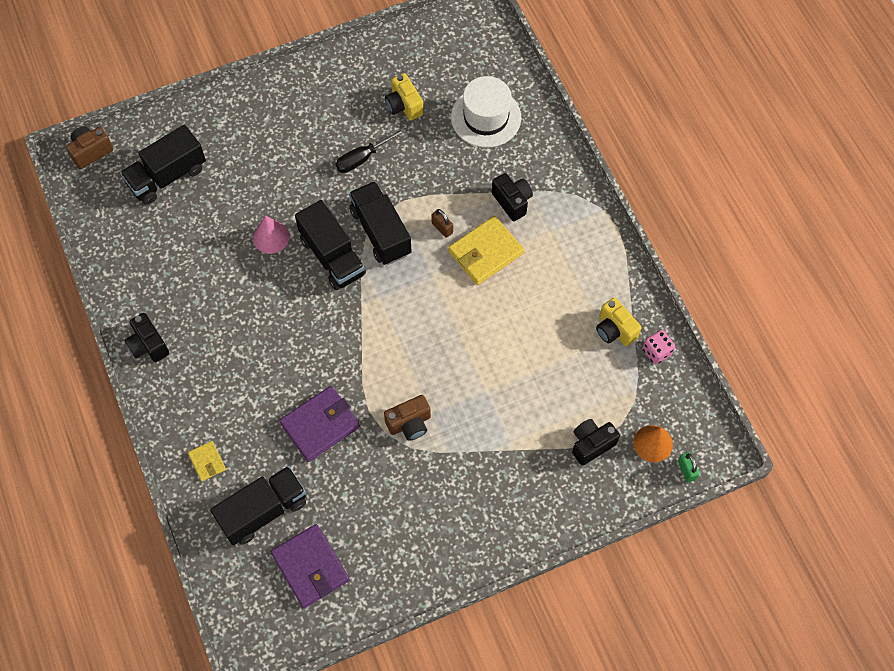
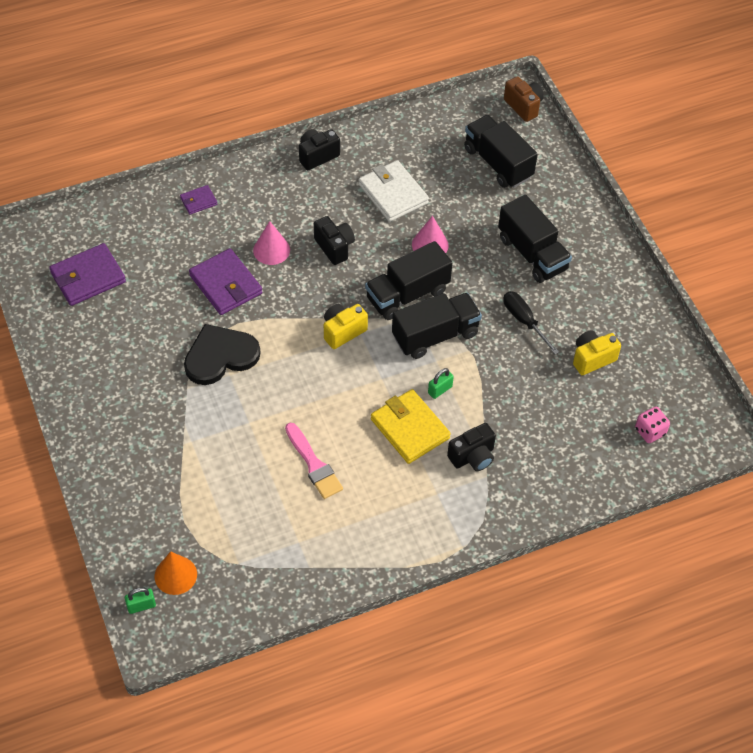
camera: 90 degrees right, 10 degrees down
yellow wallet [188,441,226,481] -> purple wallet [180,185,217,215]
black truck [210,466,306,545] -> black truck moved to [498,195,572,283]
brown camera [384,395,431,441] -> black heart [184,324,261,385]
brown padlock [431,209,453,238] -> green padlock [428,368,454,399]
white hat [451,76,521,147] -> none
black camera [572,419,620,466] -> black camera moved to [314,216,355,265]
yellow camera [596,297,642,346] -> yellow camera moved to [324,304,368,349]
pink dice [642,330,675,365] -> pink dice moved to [635,407,670,443]
none -> pink cone [253,221,290,265]
none -> pink brush [285,423,343,499]
none -> white wallet [358,160,429,222]

